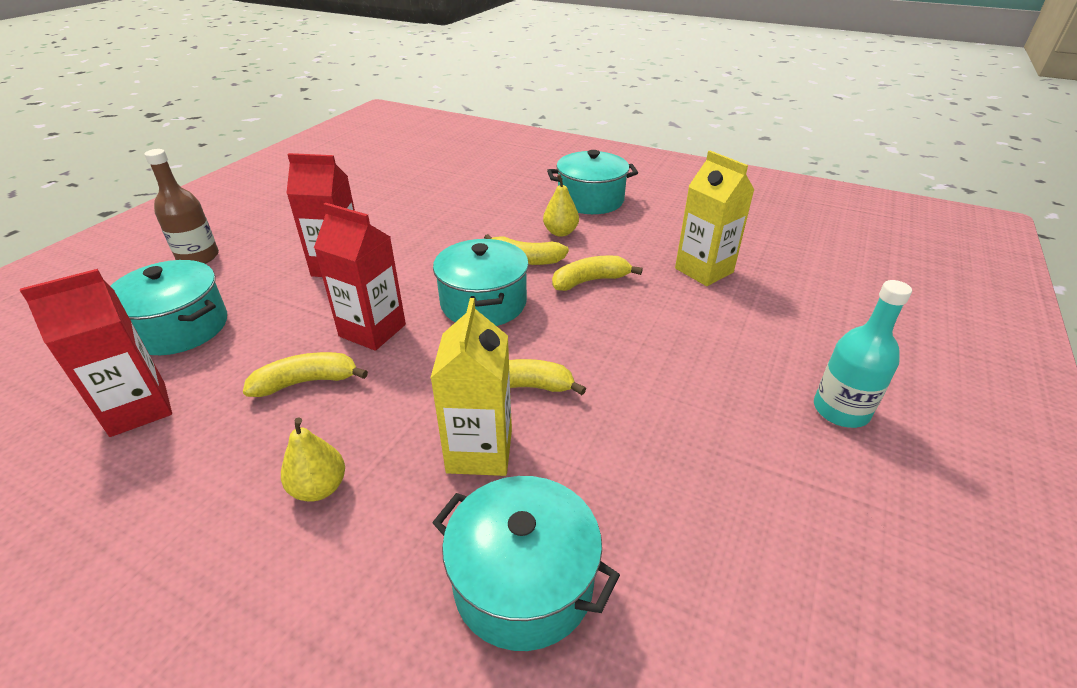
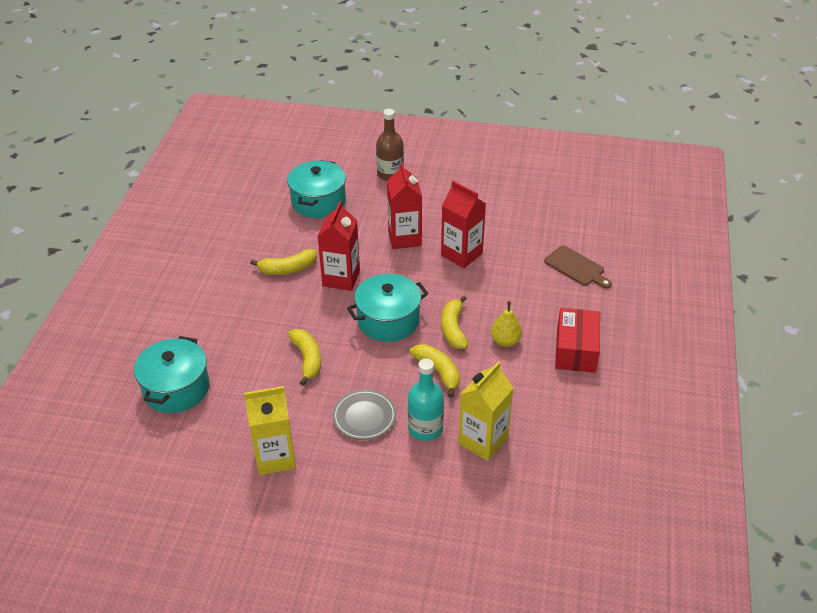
camera: 75 degrees right, 5 degrees up
red carton [20,269,172,437] -> red carton moved to [441,181,486,268]
yellow banana [243,352,368,397] -> yellow banana turned 105 degrees clockwise [250,249,317,275]
yellow pear [281,418,345,502] -> none
yellow carton [430,298,512,476] -> yellow carton moved to [244,386,296,475]
turquoise pot [547,150,638,214] -> red box [555,308,600,373]
turquoise bottle [814,280,912,428] -> turquoise bottle moved to [408,359,444,441]
none -> grey plate [332,389,396,440]
none -> brown cutting board [544,245,612,289]

